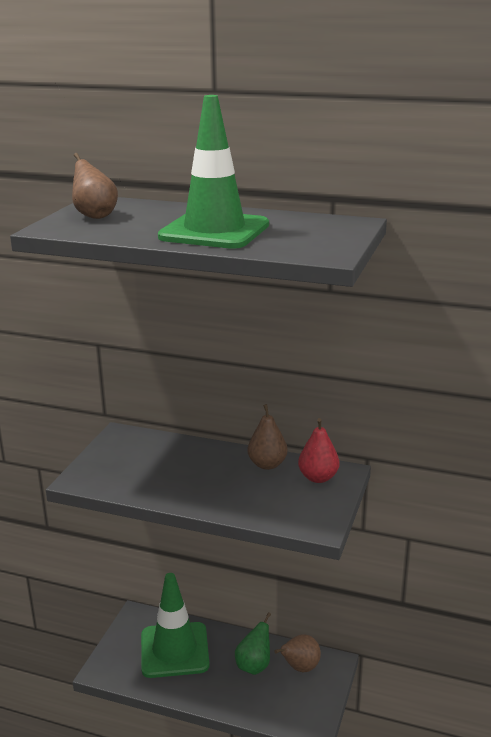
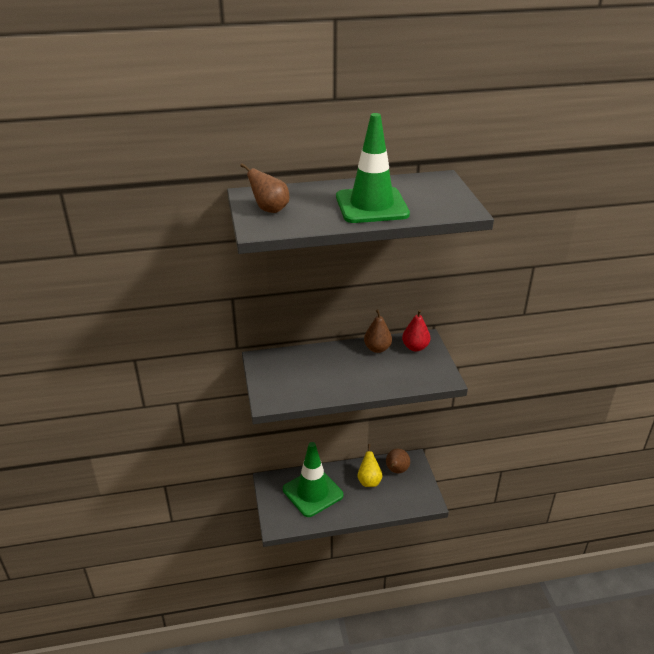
camera: 30 degrees left, 10 degrees up
green pear [235,612,271,675] -> yellow pear [358,444,382,487]

